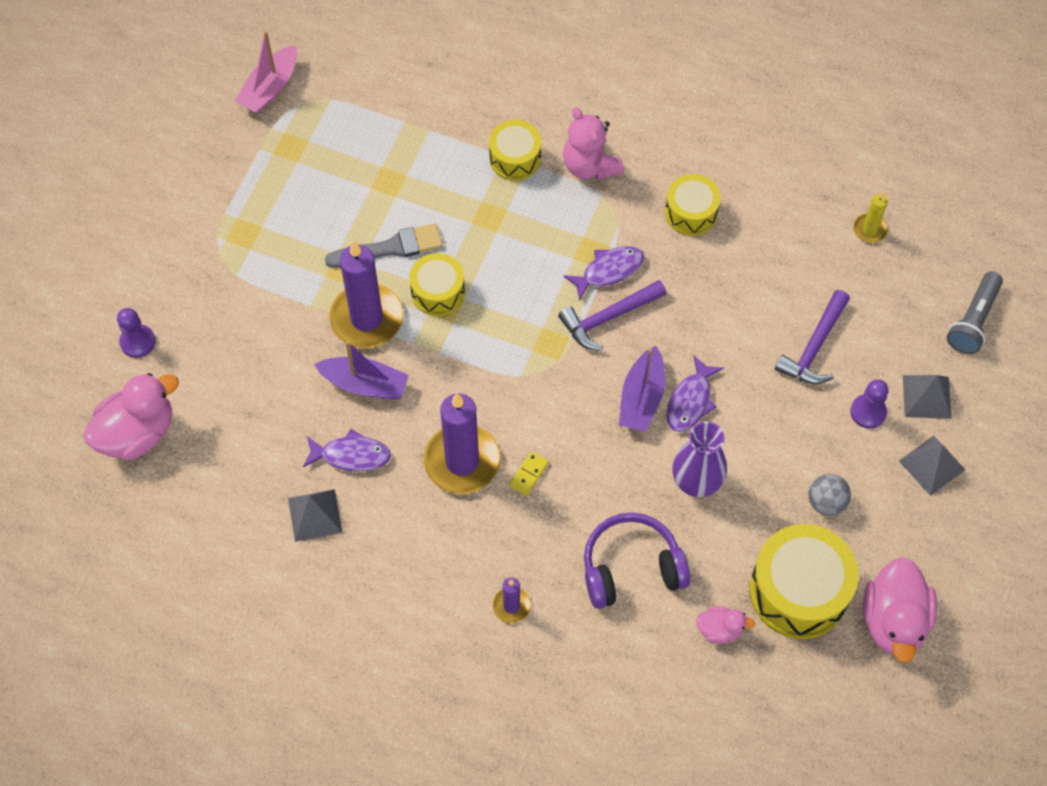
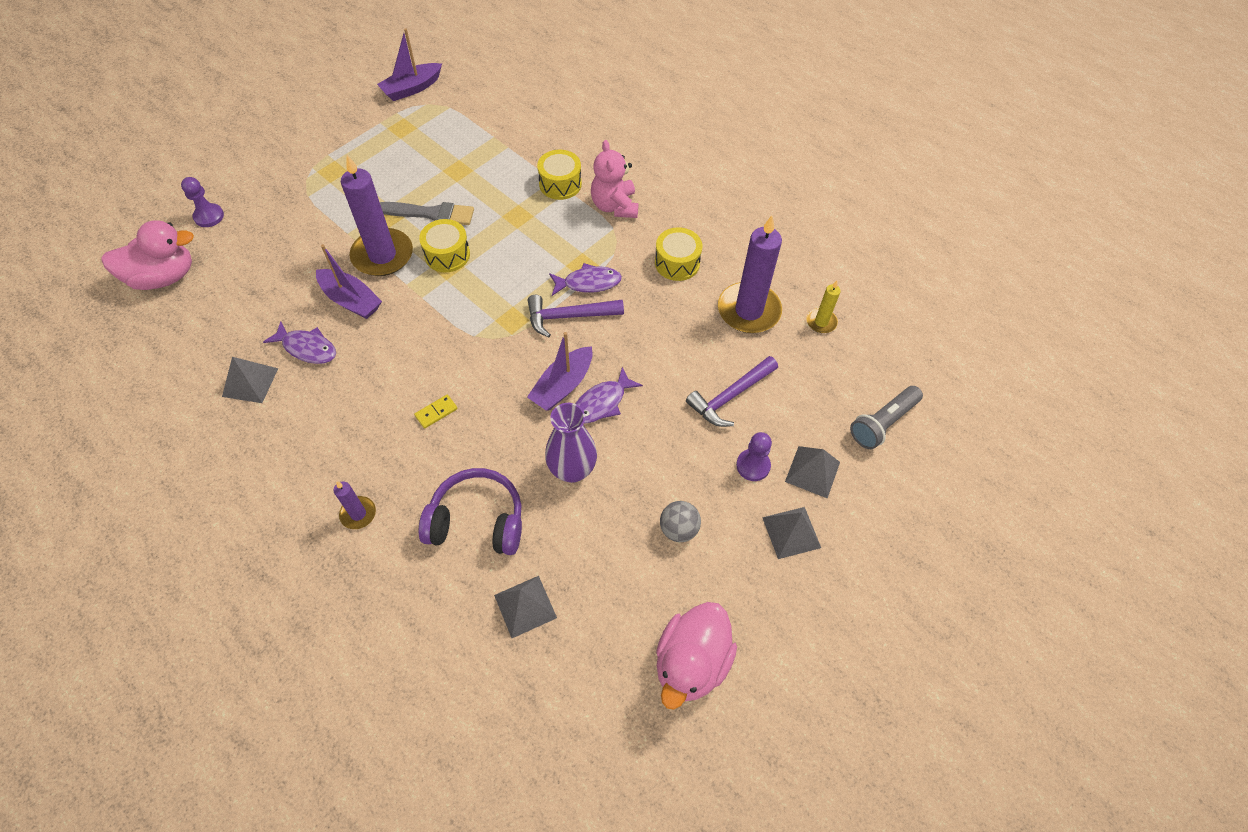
camera: 20 degrees right, 5 degrees down
pink boat [235,31,297,114] -> purple boat [377,28,442,101]
purple candle [424,393,500,494] -> purple candle moved to [718,215,782,333]
pink duck [696,606,755,644] -> grey pyramid [494,576,557,638]
yellow drum [750,524,859,639] -> none

